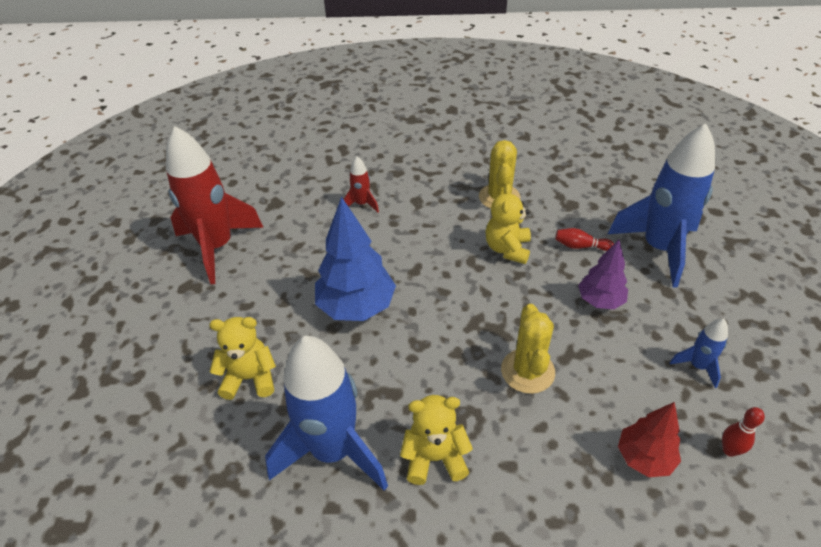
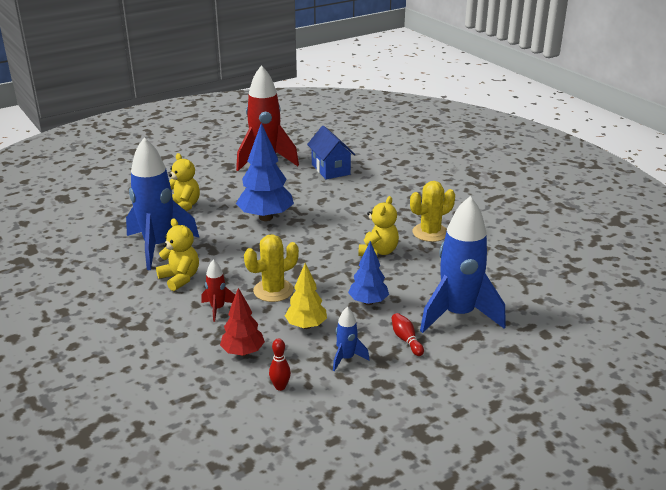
camera: 55 degrees right, 15 degrees down
red rocket [344,157,379,213] -> red rocket moved to [201,260,235,322]
yellow teddy bear [485,184,531,264] -> yellow teddy bear turned 135 degrees clockwise [358,196,399,256]
red bowling pin [555,228,614,251] -> red bowling pin moved to [392,313,424,356]
purple tree [578,239,628,309] -> blue tree [348,241,389,305]
none -> yellow tree [285,263,327,329]
none -> blue house [307,126,355,179]

